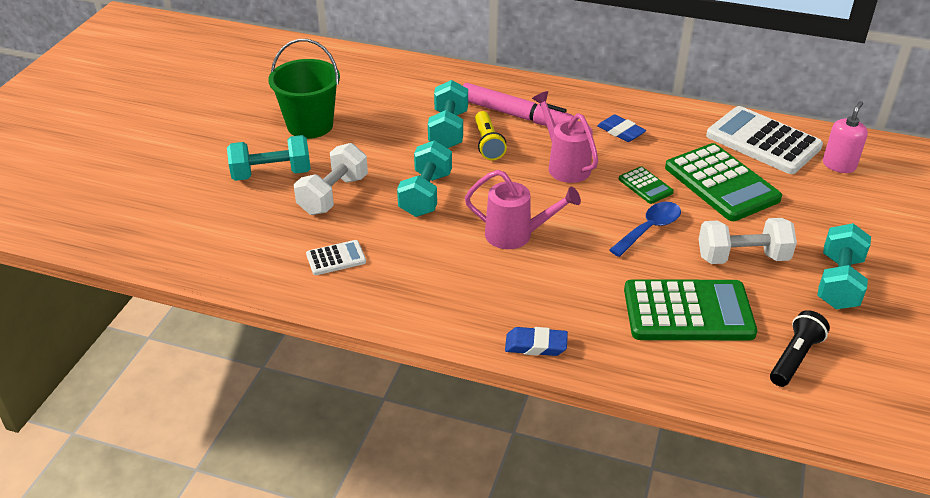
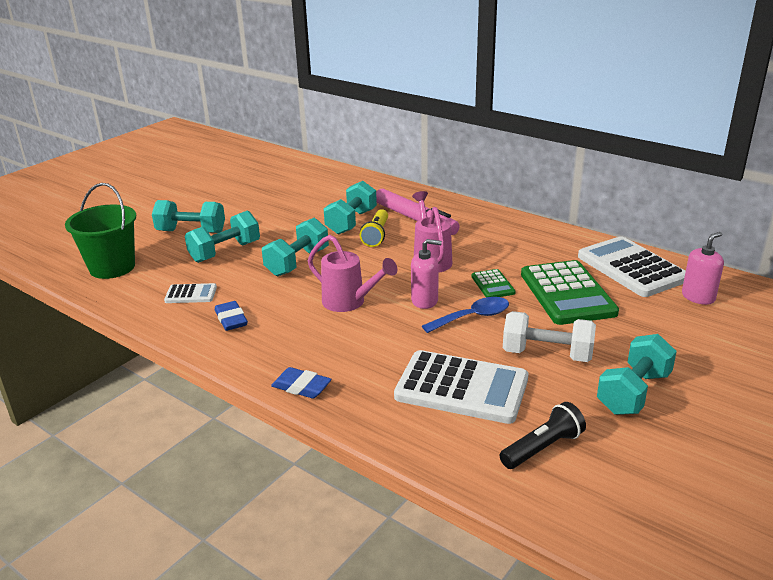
camera: 20 degrees right, 10 degrees down
green bucket [268,39,340,139] -> green bucket moved to [65,183,136,279]
white dumbbell [294,143,368,215] -> turquoise dumbbell [185,211,260,263]
blue eraser [597,115,646,142] -> blue eraser moved to [215,301,248,331]
green calculator [624,279,757,340] -> white calculator [394,350,528,424]
none -> pink soap dispenser [411,239,442,309]

